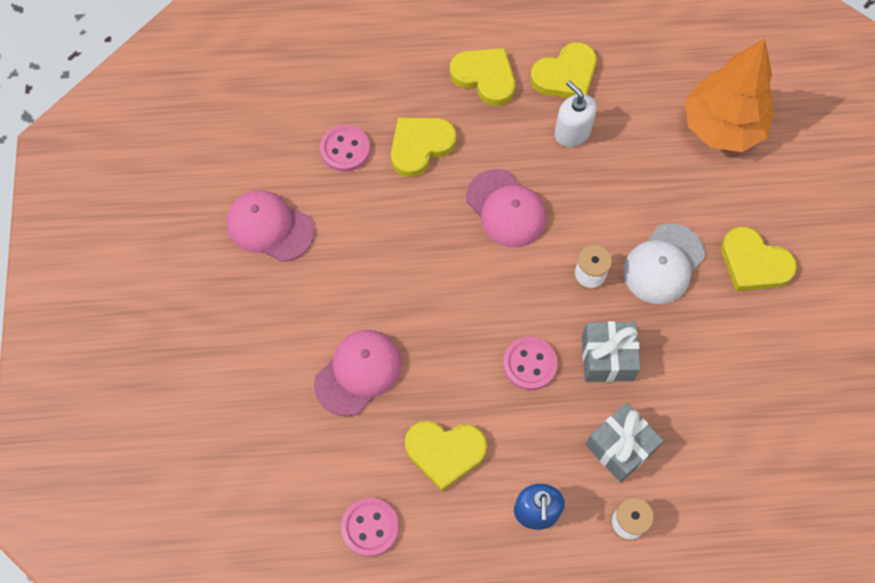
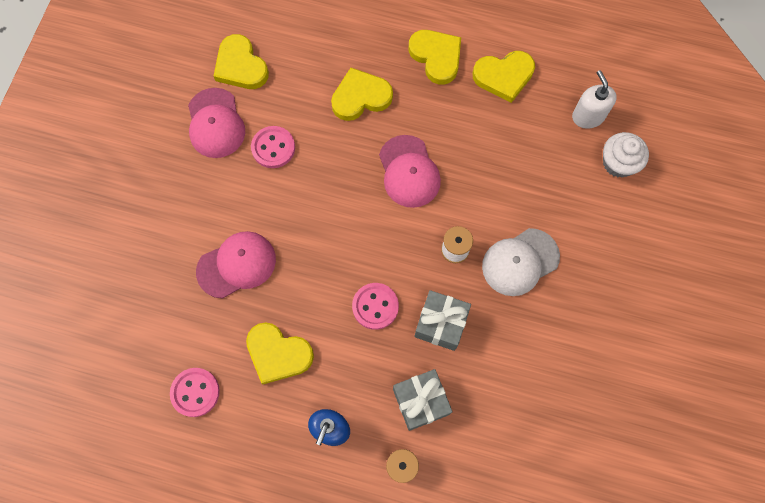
camera: 20 degrees right, 5 degrees up
pink cap [226,190,314,262] -> pink cap turned 150 degrees counterclockwise [188,88,245,158]
pink button [320,125,370,172] -> pink button moved to [251,126,295,168]
white soap dispenser [554,80,597,147] -> white soap dispenser moved to [572,70,617,129]
orange tree [685,39,774,152] -> white cupcake [603,132,649,178]
yellow heart [721,227,797,291] -> yellow heart moved to [214,34,269,89]

